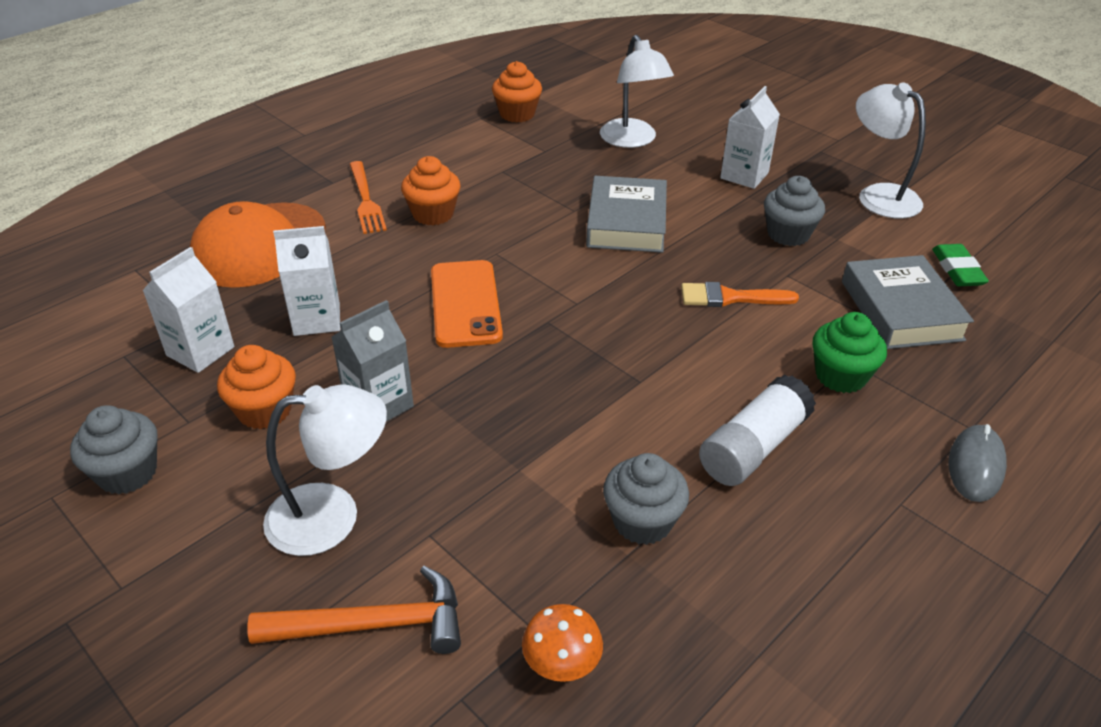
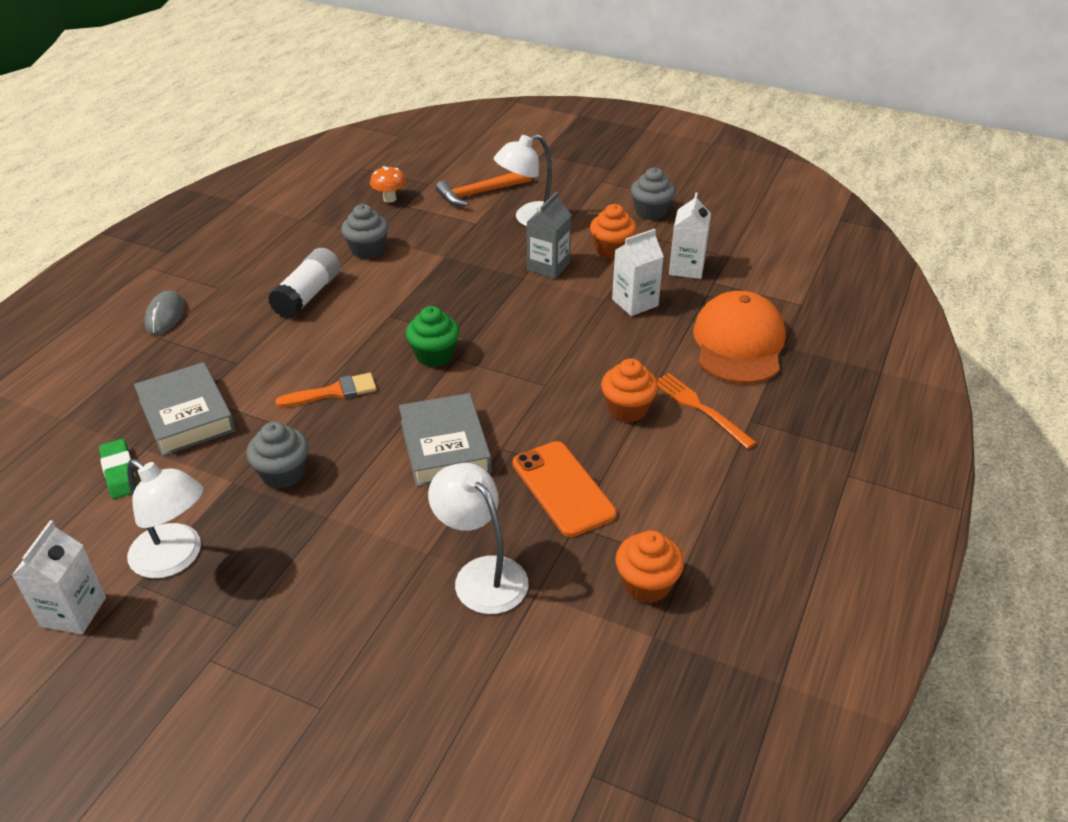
camera: 160 degrees right, 0 degrees up
orange phone [431,260,503,348] -> orange phone moved to [513,441,617,537]
white carton [720,86,780,189] -> white carton moved to [12,521,106,634]
green cupcake [812,312,887,393] -> green cupcake moved to [406,306,459,367]

